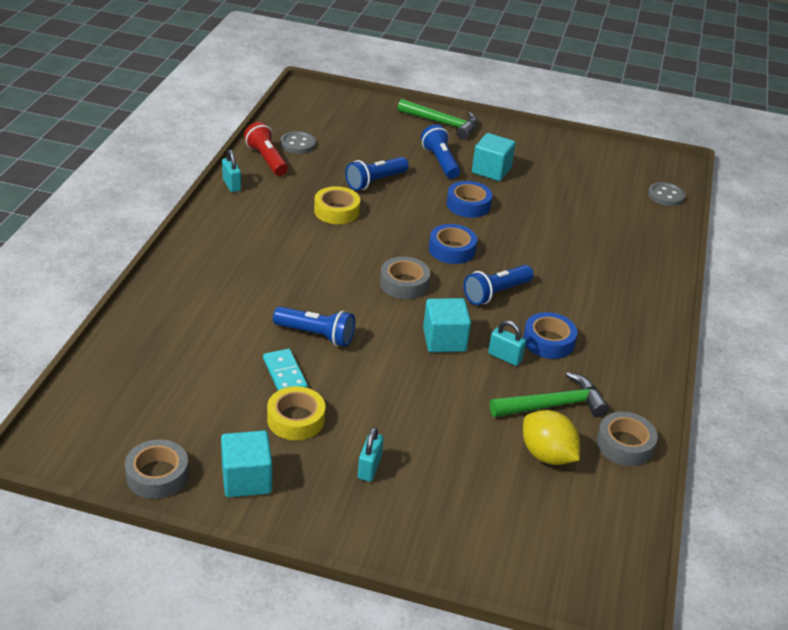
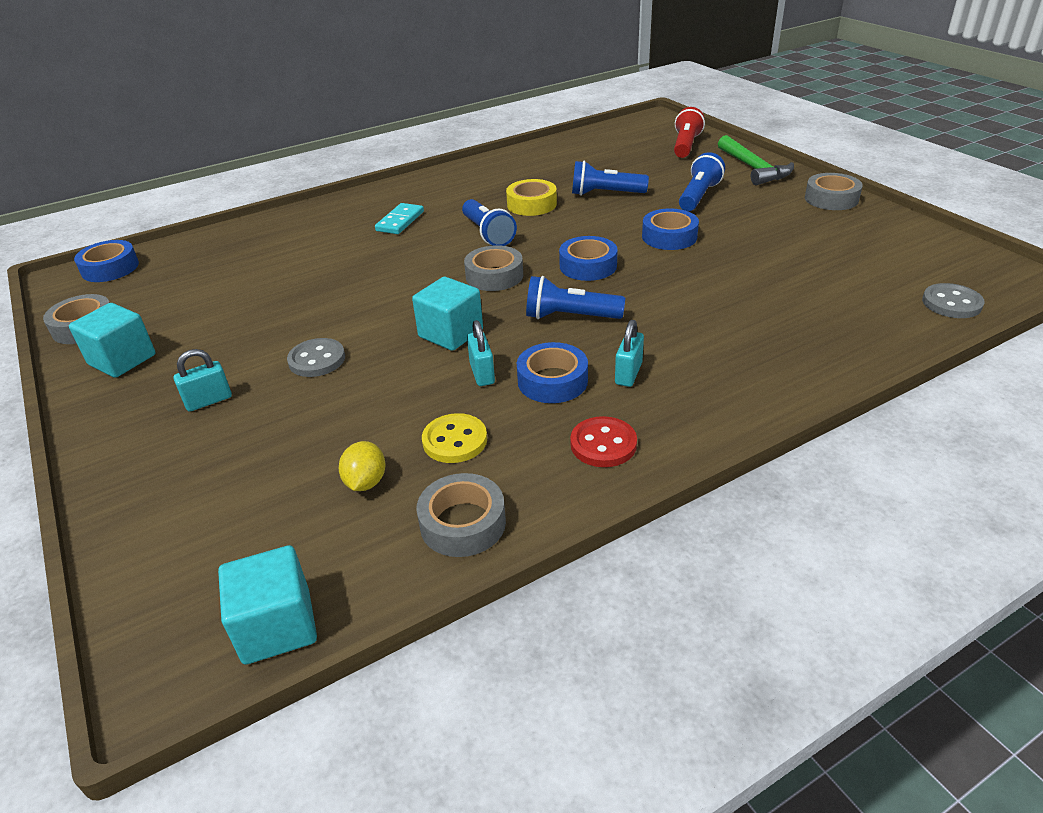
camera: 50 degrees right, 0 degrees up
turquoise padlock [222,150,241,192] -> turquoise padlock moved to [615,320,644,387]
red flashlight [244,122,288,176] -> red flashlight moved to [674,107,705,158]
turquoise domino [263,349,308,391] -> turquoise domino moved to [375,203,424,234]
yellow tape [267,386,325,440] -> none
blue flashlight [273,307,355,347] -> blue flashlight moved to [462,199,517,246]
grey button [280,131,316,154] -> grey button moved to [287,338,345,377]
turquoise cube [472,133,516,181] -> turquoise cube moved to [218,545,317,665]
green hammer [490,372,609,417] -> yellow button [422,413,487,463]
yellow lemon [523,410,580,465] -> yellow lemon [339,441,386,491], size x0.64
none -> blue tape [74,240,139,282]
none -> red button [570,416,637,467]
none -> grey tape [805,173,863,210]

